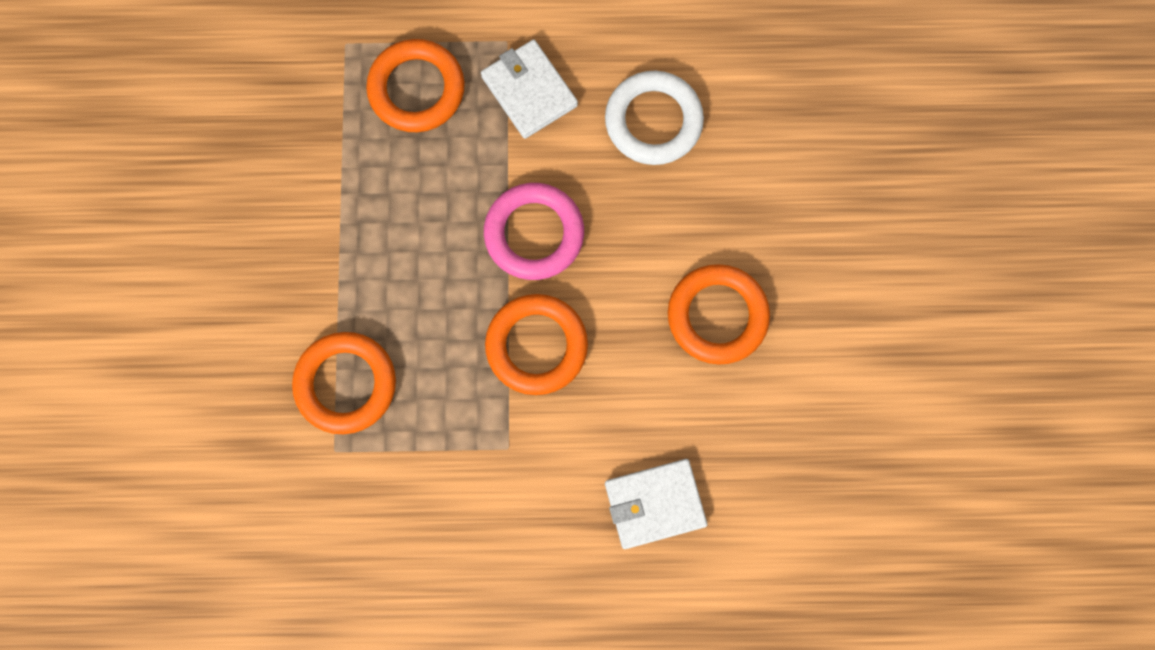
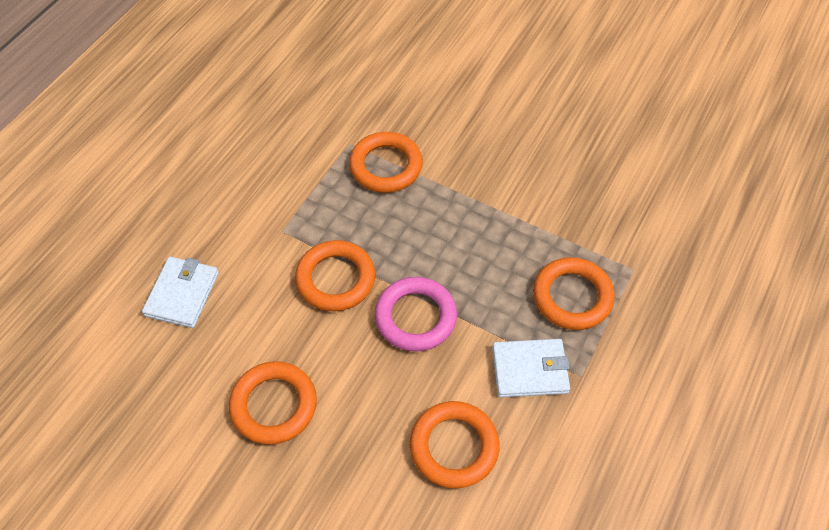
camera: 120 degrees right, 20 degrees down
white ring [605,71,704,165] -> orange ring [410,401,500,488]

